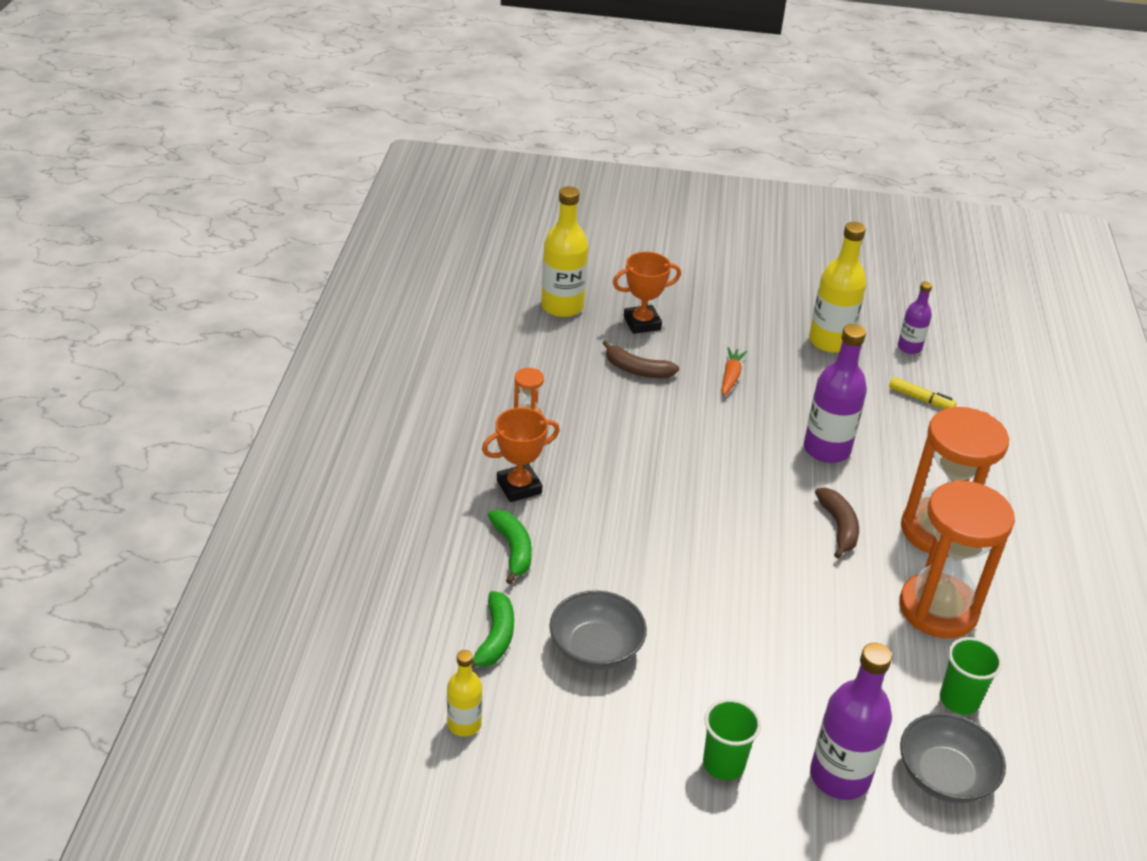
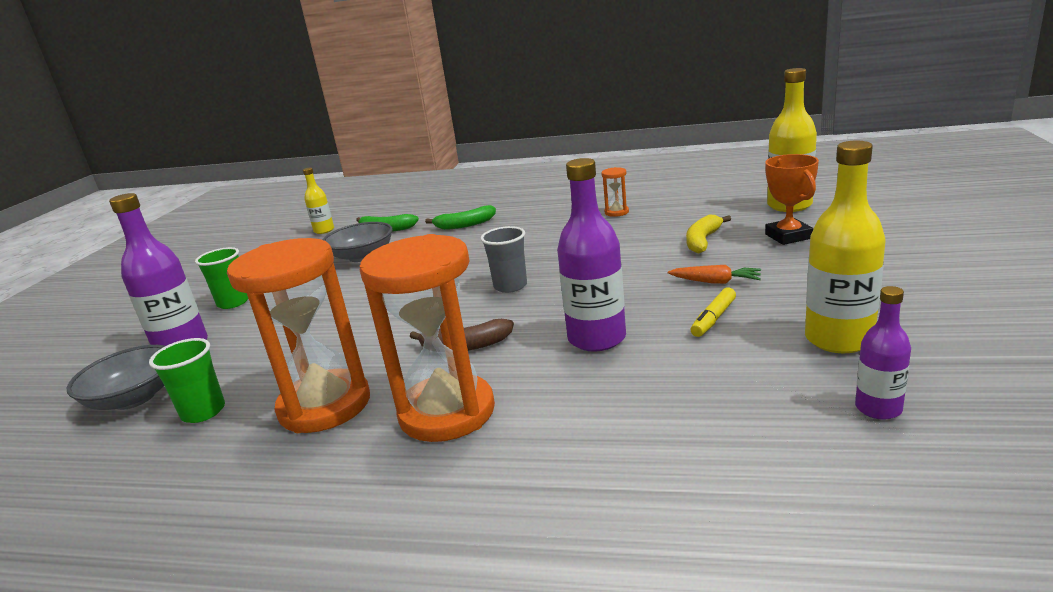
camera: 100 degrees right, 15 degrees down
orange trophy [482,408,560,502] -> none
brown banana [603,340,679,378] -> yellow banana [686,215,731,253]
yellow marker [889,377,956,409] -> yellow marker moved to [690,288,736,337]
none -> grey cup [481,226,527,293]

